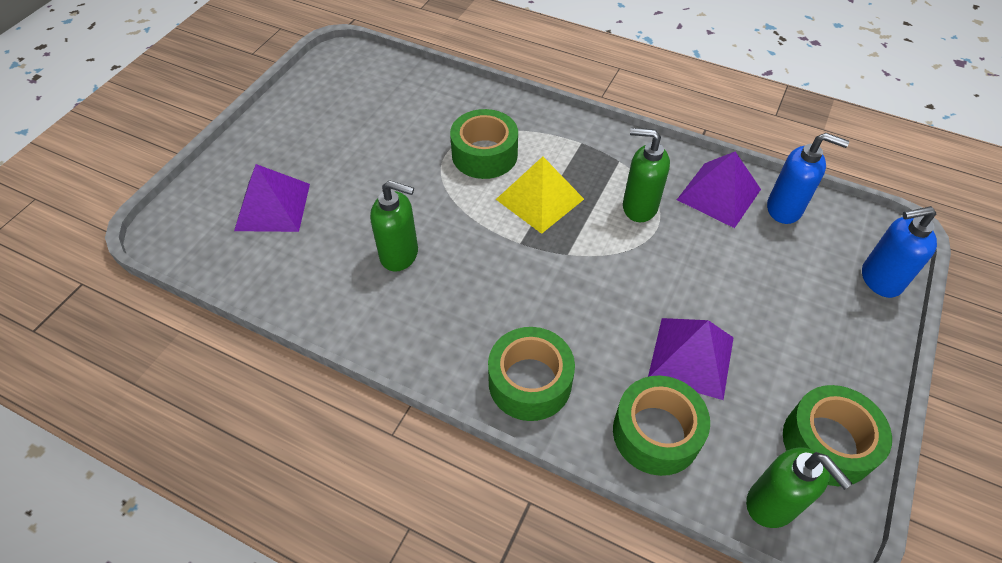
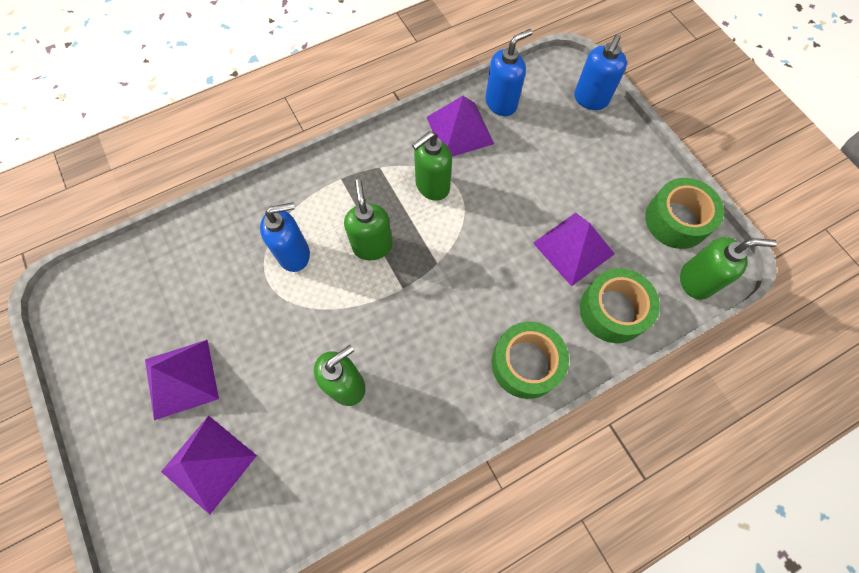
camera: 55 degrees left, 15 degrees up
green tape [450,109,518,179] -> blue soap dispenser [260,202,310,272]
yellow pyramid [496,157,584,234] -> green soap dispenser [344,179,393,261]
none -> purple pyramid [145,340,219,420]

